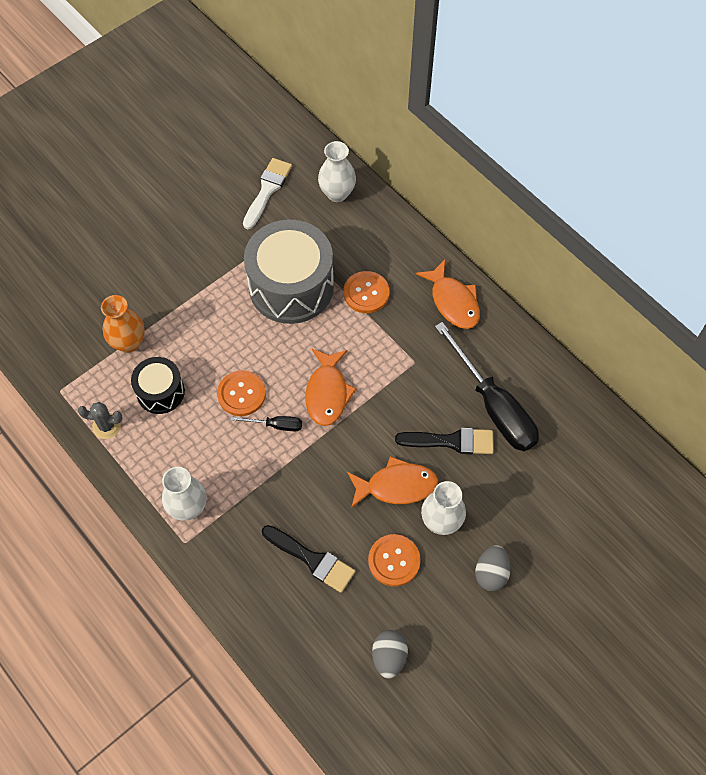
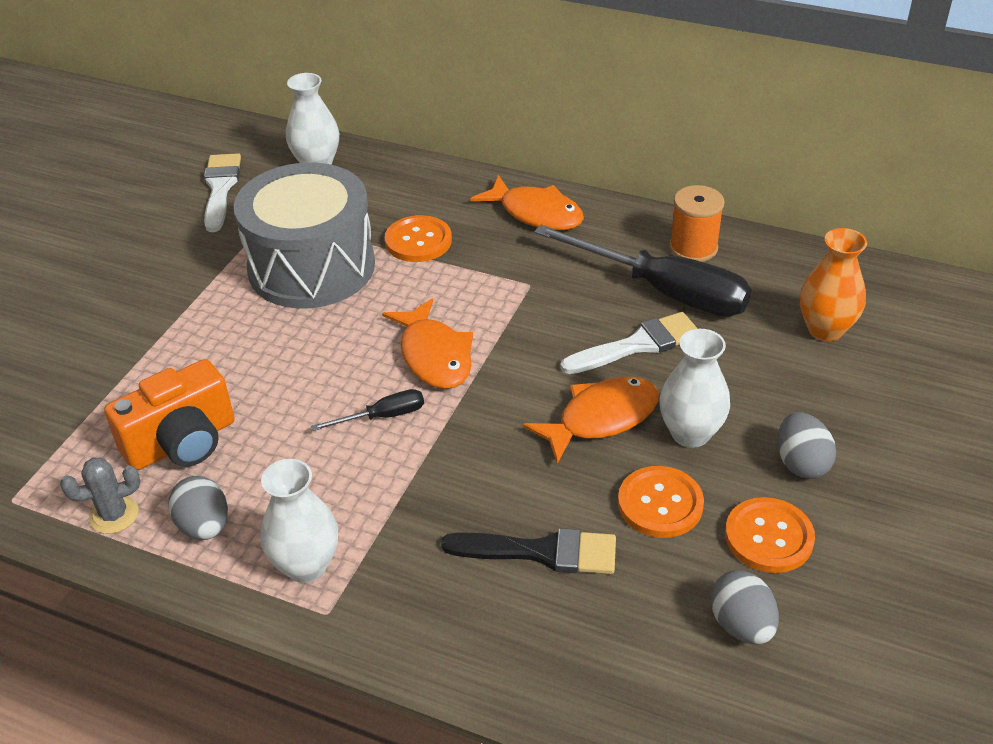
camera: 25 degrees left, 20 degrees down
orange vase [101,295,145,353] -> orange vase moved to [800,228,867,342]
black drum [131,357,185,414] -> orange camera [104,359,235,470]
orange button [217,370,266,416] -> orange button moved to [725,497,815,573]
black brush [395,428,494,454] -> white brush [560,312,698,374]
none -> grey egg [168,476,228,540]
none -> orange spool [669,185,725,262]

